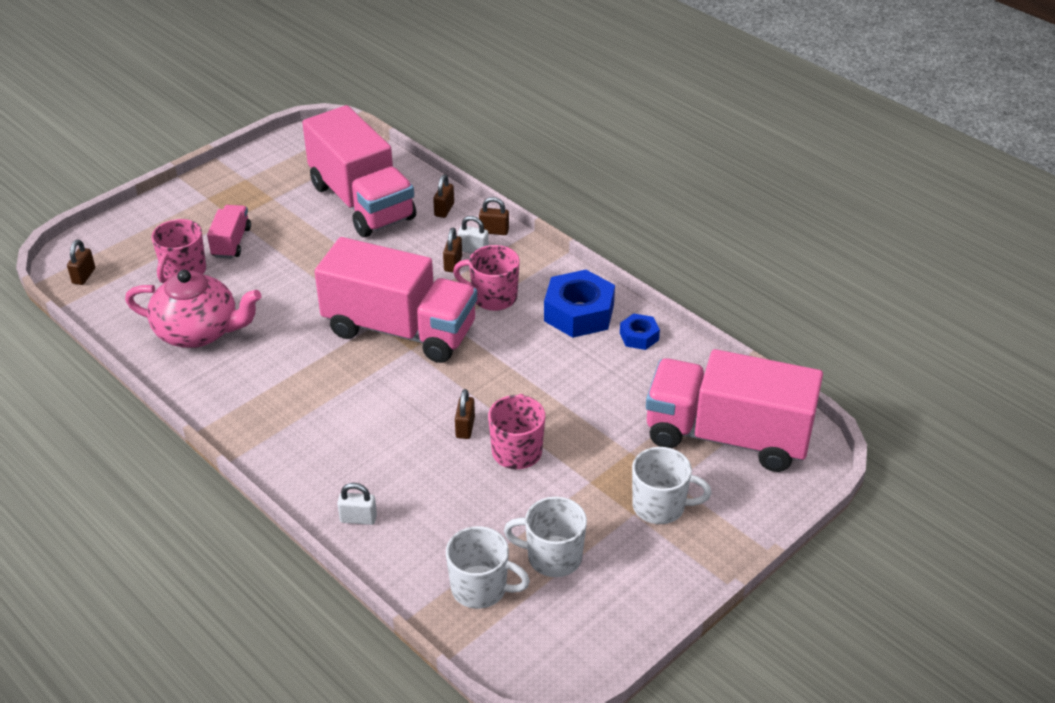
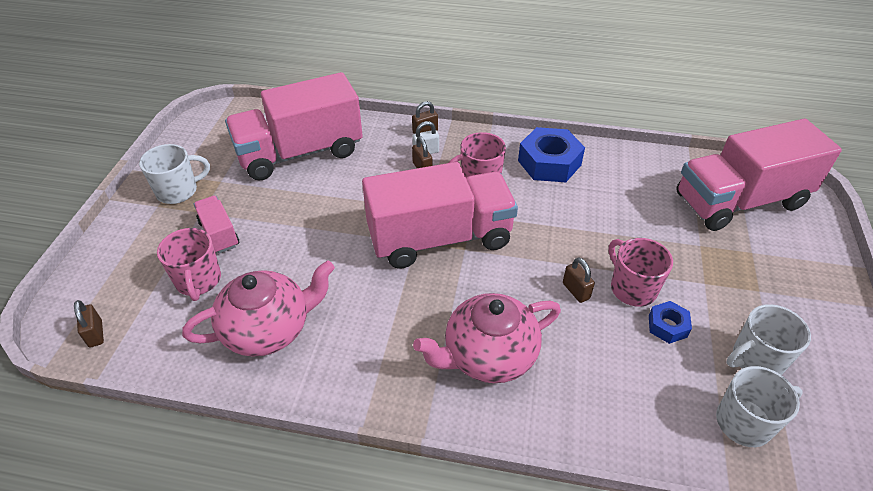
camera: 35 degrees left, 5 degrees up
pink truck [302,105,416,237] -> pink truck turned 135 degrees clockwise [225,72,363,181]
white padlock [337,483,377,525] -> none
brown padlock [433,175,454,218] -> none
blue nut [620,313,660,350] -> blue nut moved to [649,301,692,344]
white mug [632,447,712,524] -> white mug moved to [139,144,210,204]
none -> pink teapot [413,293,561,383]

